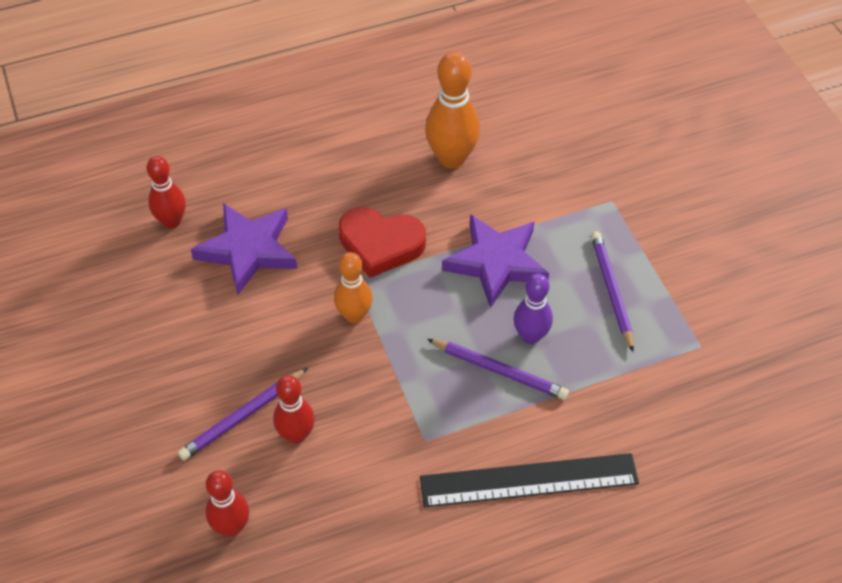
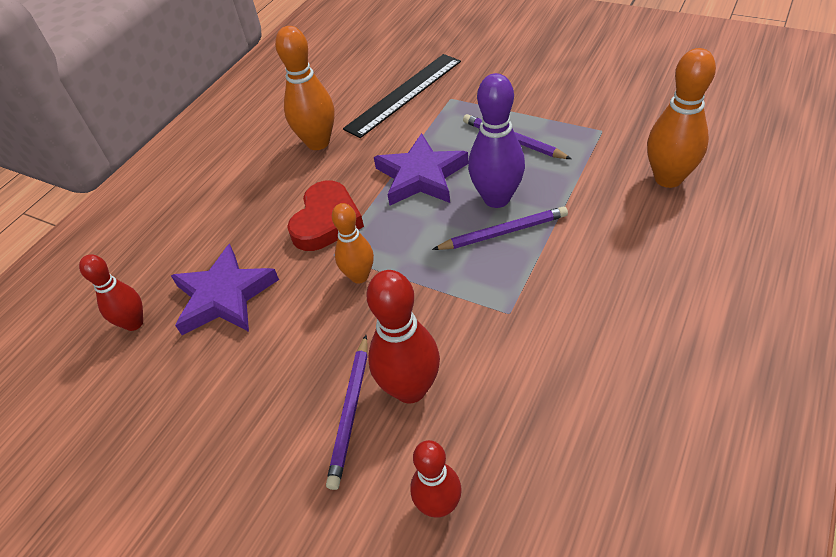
camera: 35 degrees left, 5 degrees down
red bowling pin [273,375,315,444] -> red bowling pin [366,270,440,404], size x1.55
red heart [338,207,426,278] -> red heart turned 45 degrees counterclockwise [287,181,364,251]
black ruler [420,453,639,508] -> black ruler moved to [343,54,461,138]
purple bowling pin [514,273,553,344] -> purple bowling pin [468,73,525,208], size x1.55
none -> orange bowling pin [647,48,716,188]

